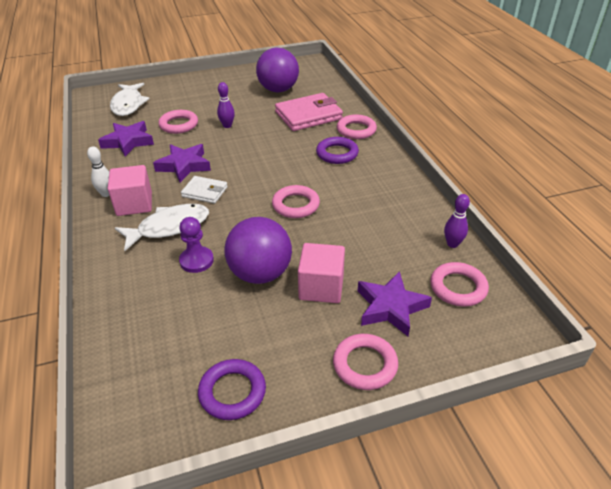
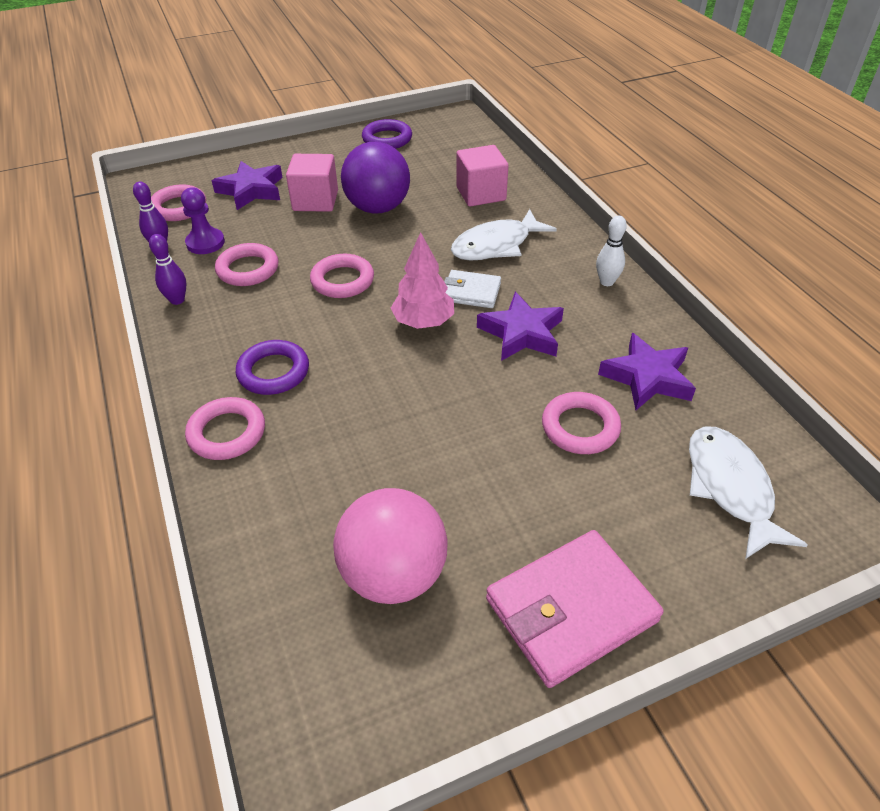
camera: 175 degrees right, 5 degrees up
pink cube [108,165,152,216] -> pink cube moved to [456,145,509,206]
purple pawn [179,217,214,273] -> purple pawn moved to [181,187,225,254]
purple bowling pin [217,82,235,128] -> purple bowling pin moved to [149,234,186,305]
purple ball [256,48,299,92] -> pink ball [333,488,448,604]
pink wallet [275,93,343,131] -> pink wallet moved to [486,530,664,688]
pink ring [333,334,398,390] -> pink ring moved to [215,243,279,286]
none -> pink tree [391,232,454,329]

